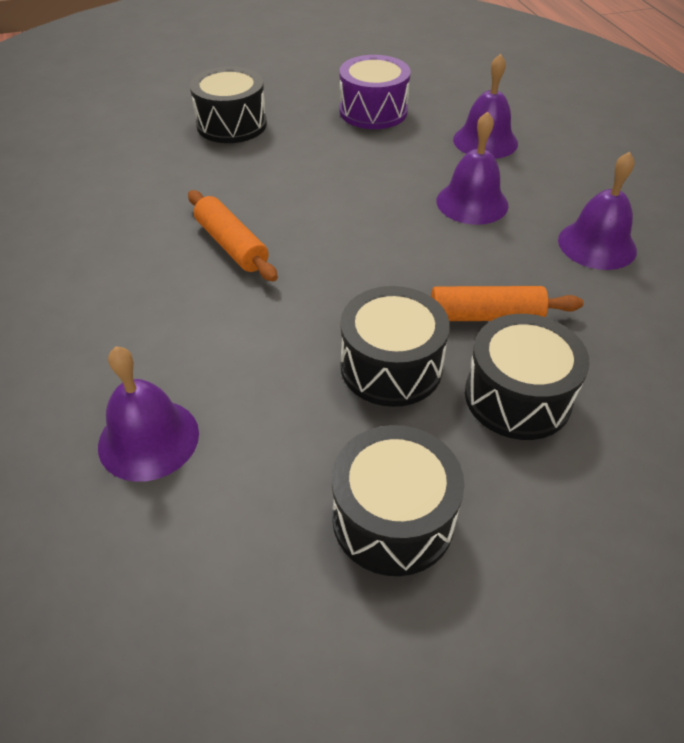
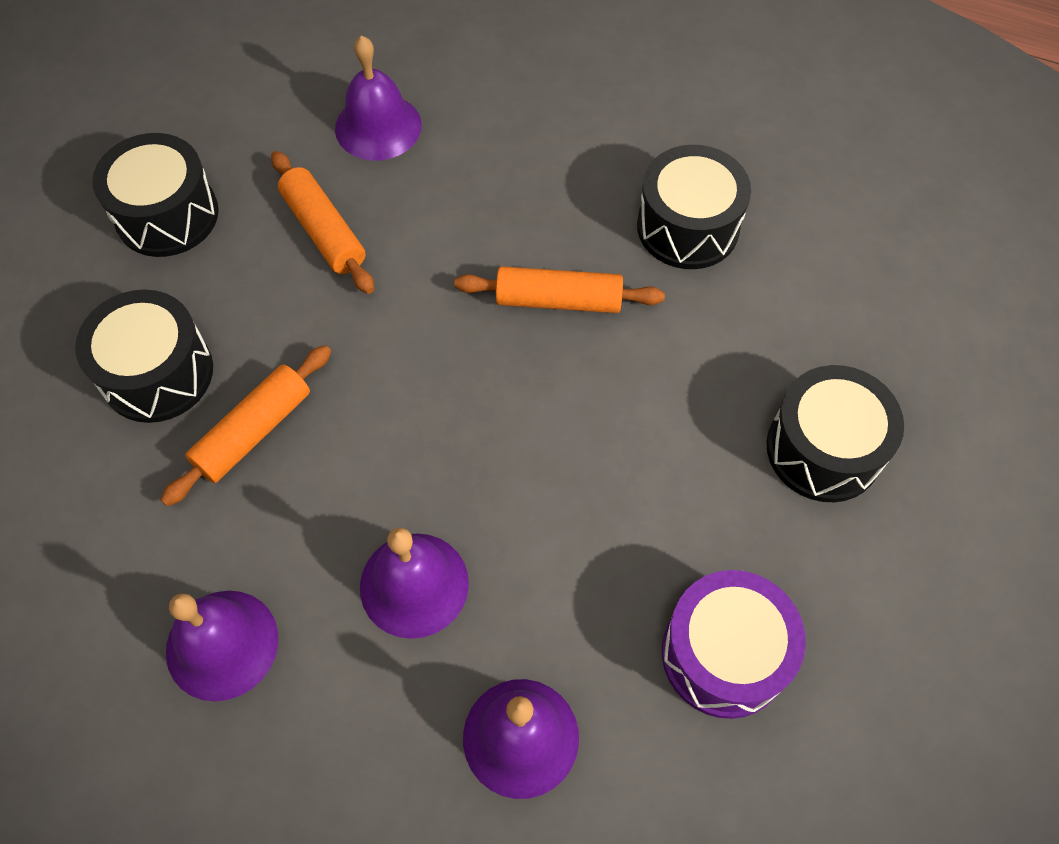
camera: 130 degrees right, 15 degrees up
black drum [341,286,450,407] -> black drum moved to [637,145,751,269]
none -> orange rolling pin [271,151,374,294]

